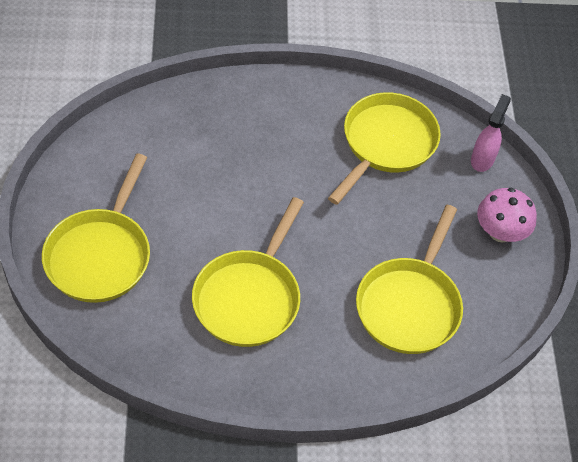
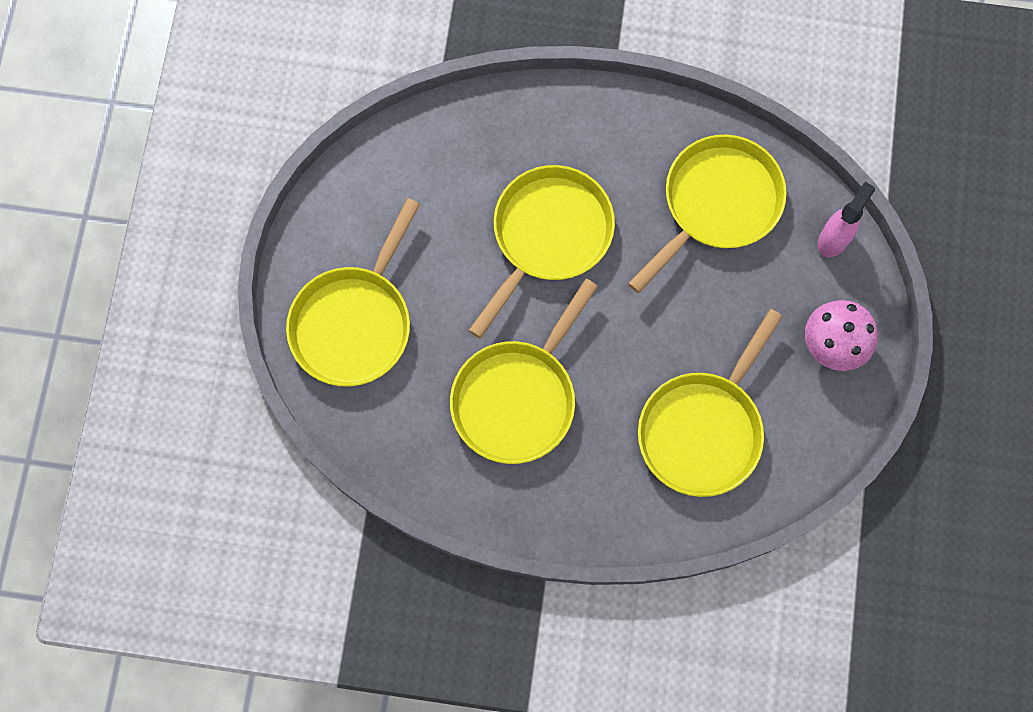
camera: 15 degrees right, 20 degrees up
none -> yellow pan [469,165,615,338]

